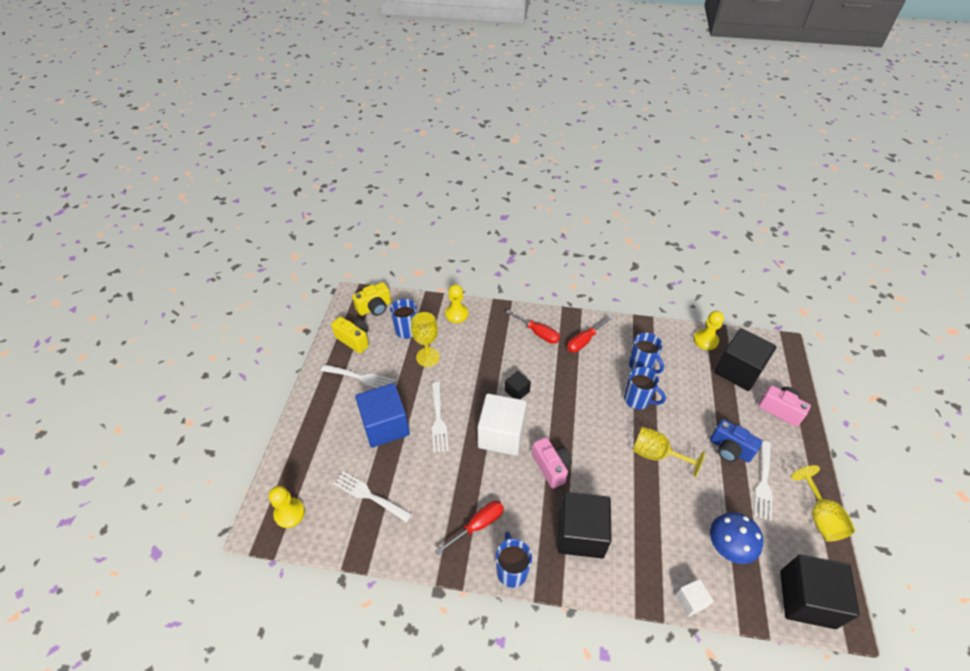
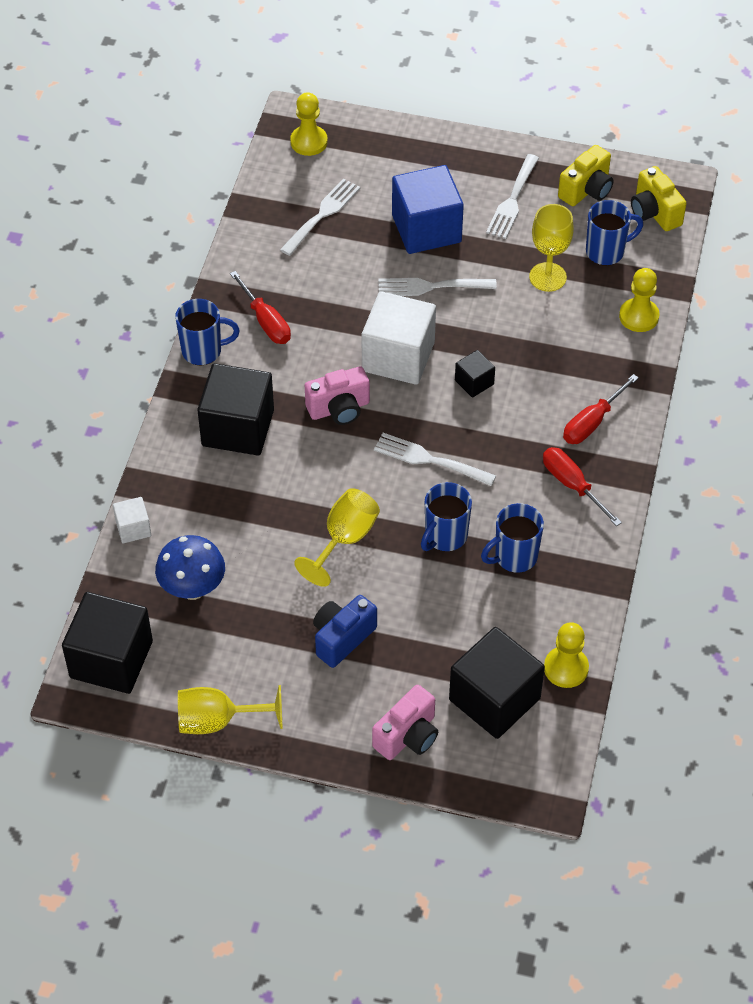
camera: 95 degrees right, 5 degrees up
white fork [754,441,773,521] -> white fork moved to [374,433,496,486]

